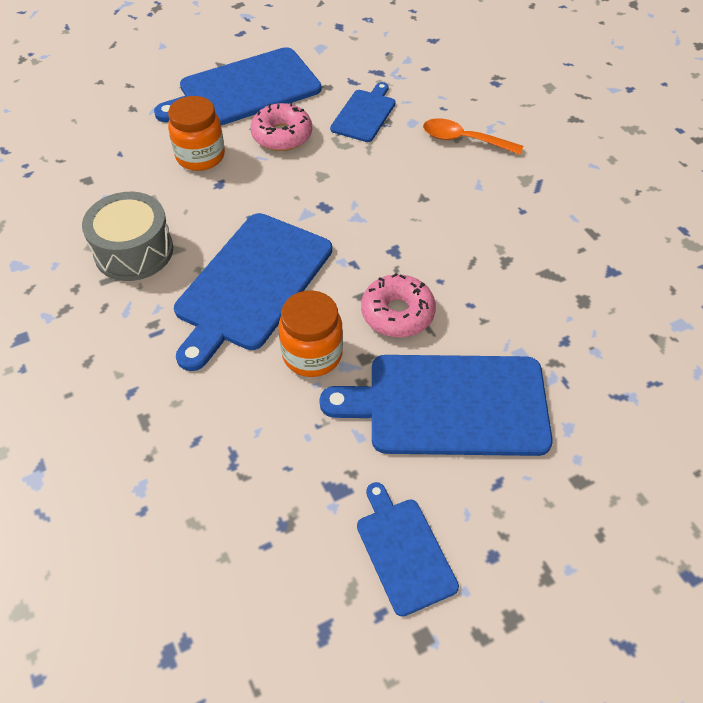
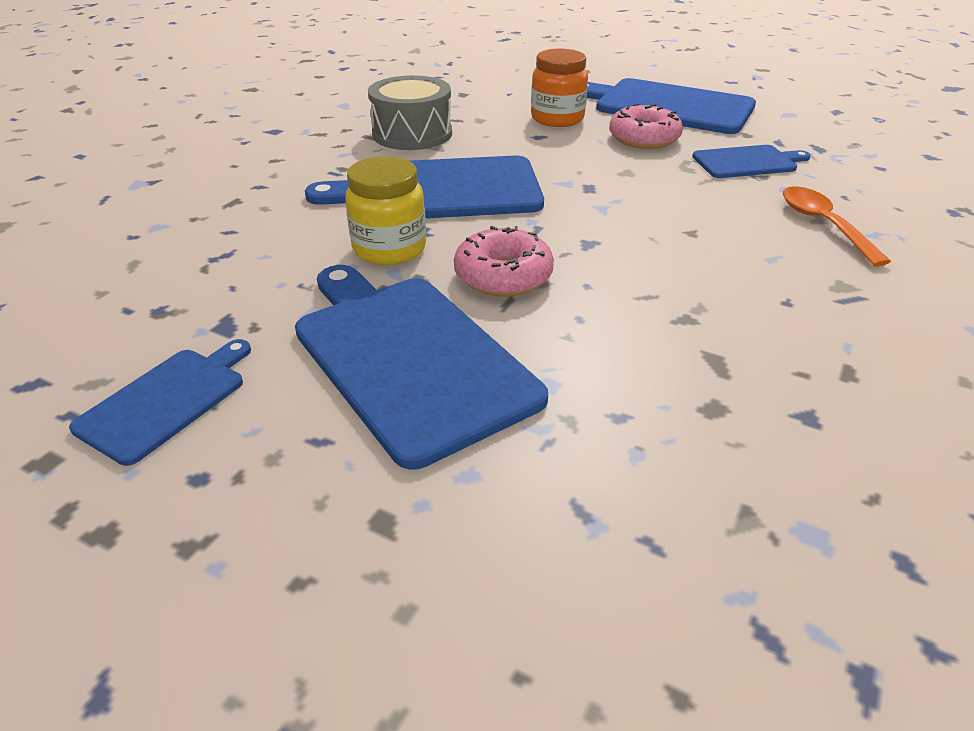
camera: 55 degrees right, 15 degrees down
orange jar [279,290,343,377] -> yellow jar [345,156,426,265]

